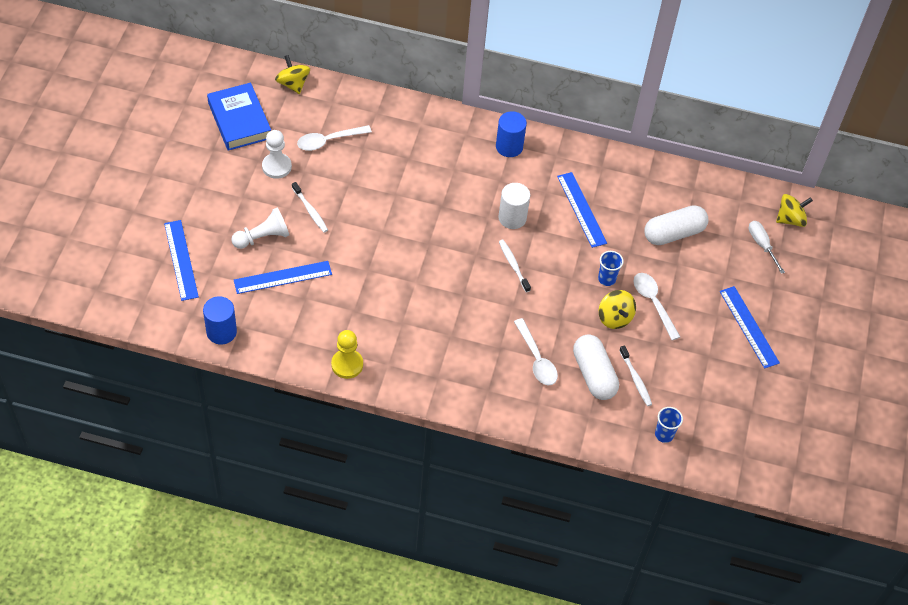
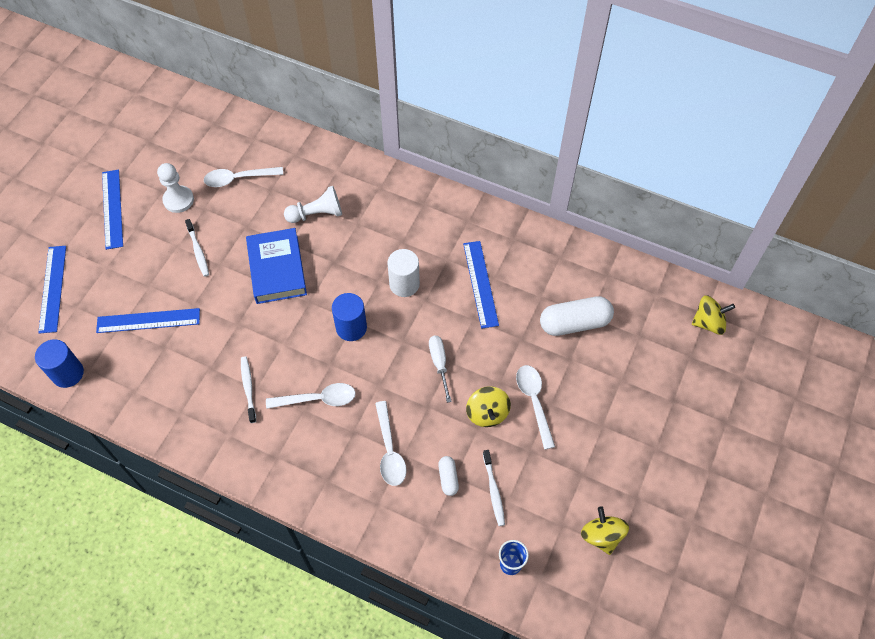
camera: 15 degrees right, 5 degrees up
blue book [207,83,271,151] -> blue book moved to [246,228,307,304]
white pawn [232,208,289,249] -> white pawn moved to [284,186,342,223]
yellow spinning top [275,55,310,94] -> yellow spinning top moved to [581,506,629,555]
yellow pawn [331,330,363,379] -> none
blue cylinder [496,111,527,157] -> blue cylinder moved to [332,293,367,341]
white toothbrush [499,240,531,292] -> white toothbrush moved to [241,356,256,423]
white capsule [573,334,619,400] -> white capsule [438,456,459,496], size x0.50
blue cup [598,251,624,286] -> none
blue ruler [720,286,780,369] -> blue ruler moved to [102,170,123,250]
white screwdriver [749,221,785,274] -> white screwdriver moved to [429,336,452,403]
none -> white spoon [266,383,356,409]

